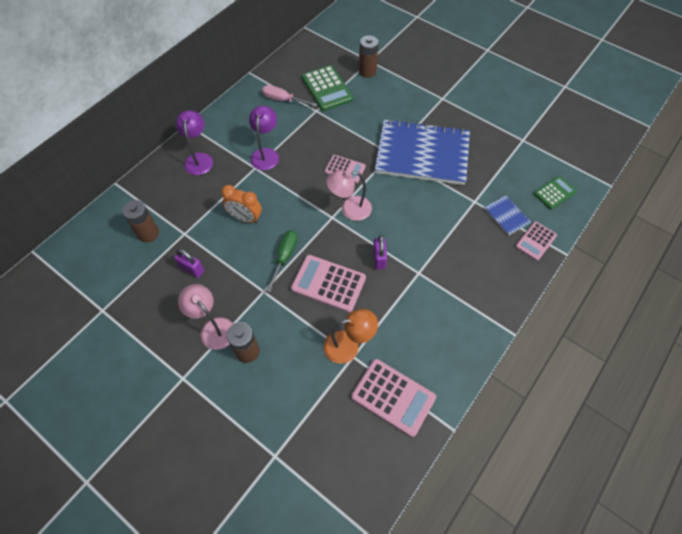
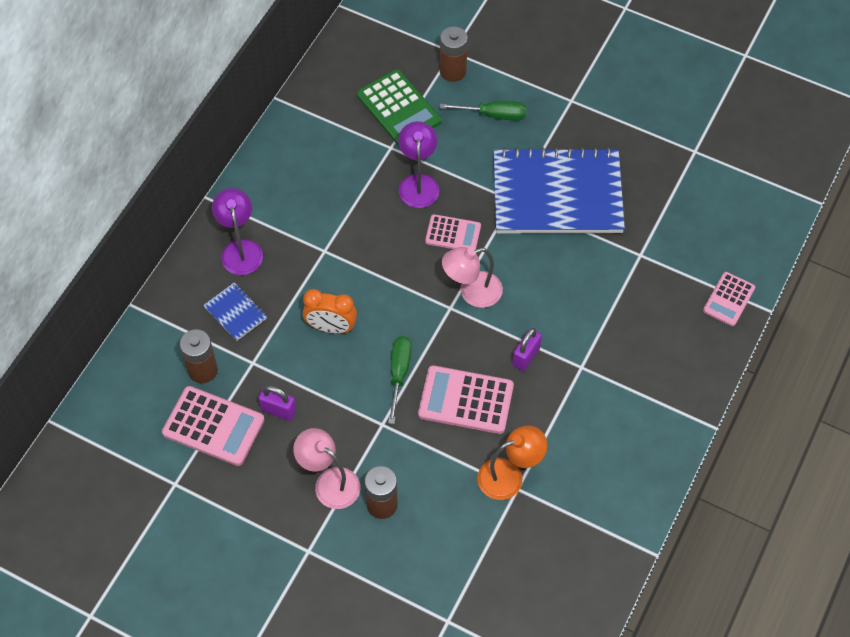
camera: 10 degrees left, 0 degrees up
purple lamp [249,106,279,170] -> purple lamp moved to [398,121,439,208]
pink screwdriver [262,85,317,107] -> none
pink calculator [351,359,436,437] -> pink calculator moved to [162,386,265,466]
purple padlock [373,236,387,270] -> purple padlock turned 45 degrees clockwise [512,328,542,371]
blue notebook [484,196,531,236] -> blue notebook moved to [203,282,267,341]
green calculator [534,176,577,210] -> none
none -> green screwdriver [440,101,526,120]

